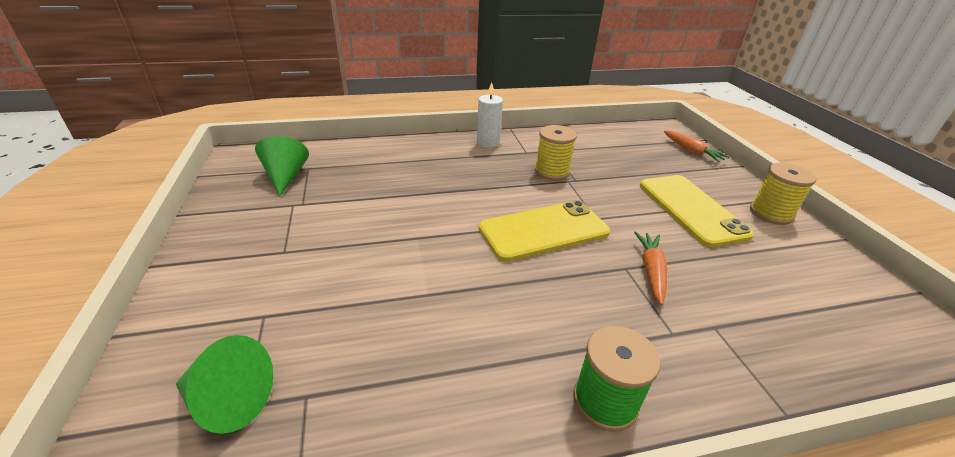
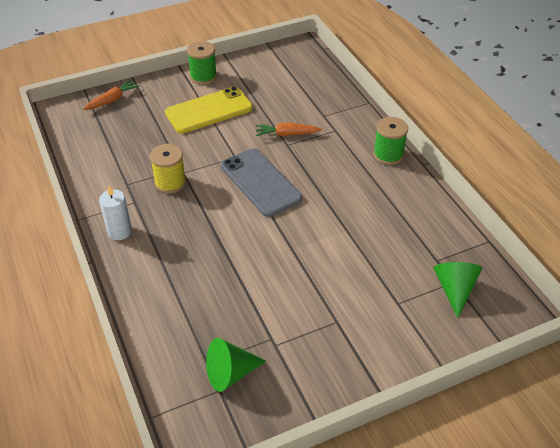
camera: 100 degrees left, 10 degrees up
yellow phone [479,200,610,262] -> grey phone [221,148,302,217]
yellow spool [750,163,816,225] -> green spool [187,41,217,85]

